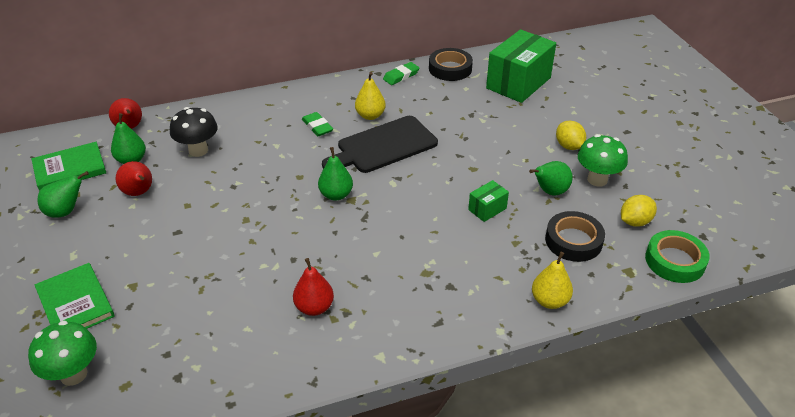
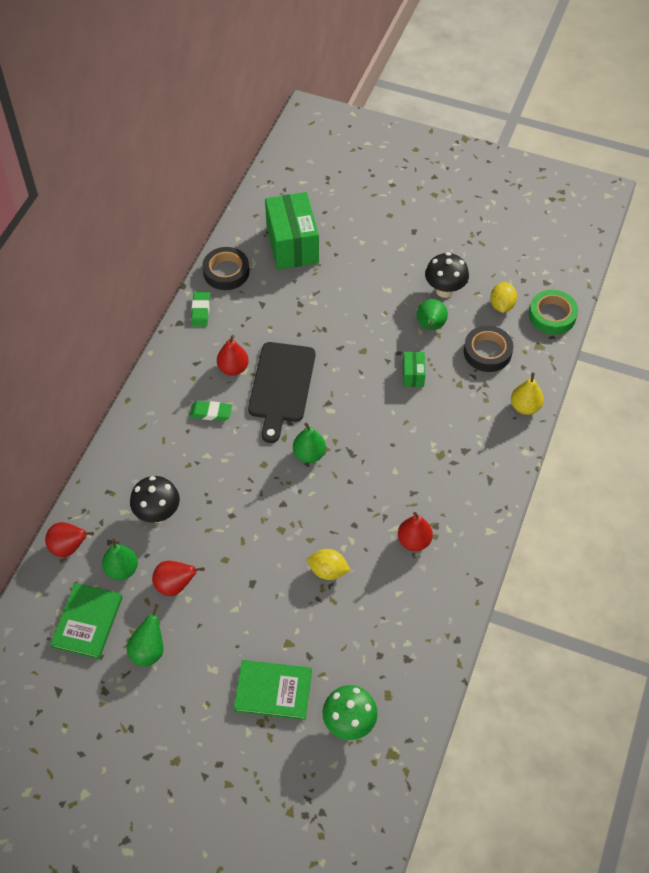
camera: 50 degrees left, 15 degrees up
yellow pear [355,72,386,120] -> red pear [217,335,249,376]
yellow lemon [556,120,586,150] -> yellow lemon moved to [308,549,350,580]
green mushroom [578,134,628,187] -> black mushroom [425,252,469,298]

